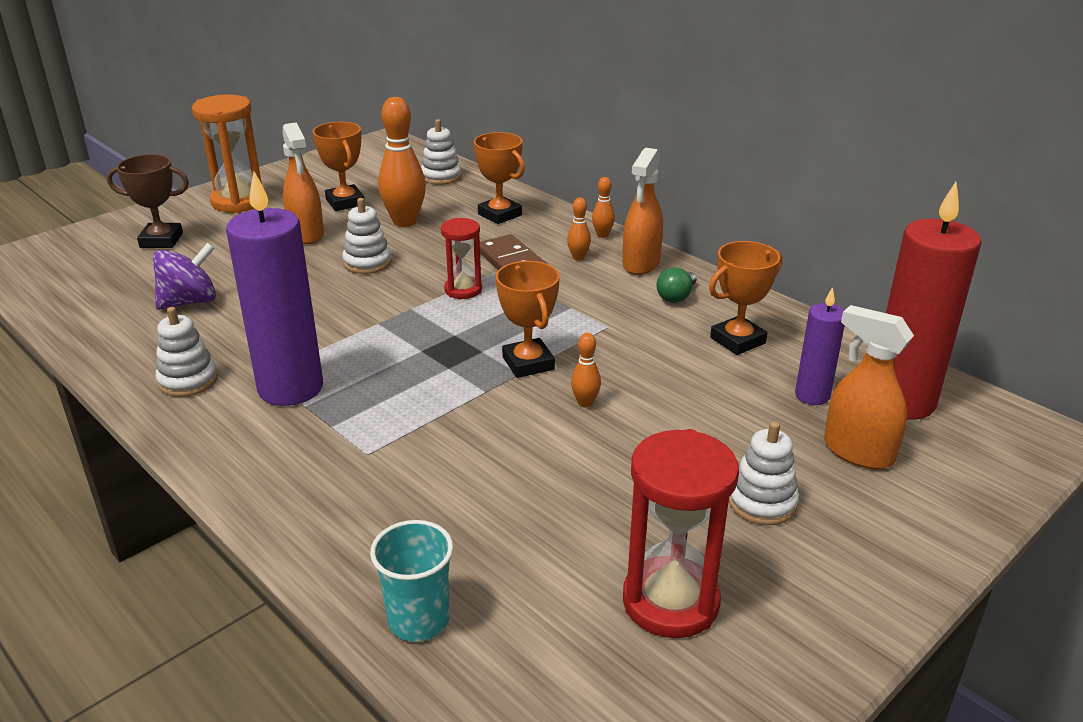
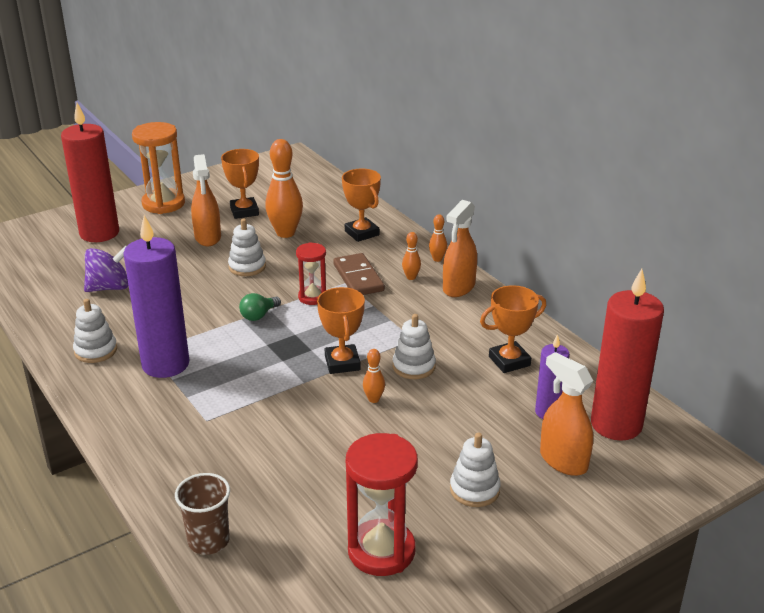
camera: 10 degrees right, 0 degrees up
brown trophy [107,154,189,248] -> red candle [61,103,119,242]
turquoise cup [370,520,453,642] -> brown cup [175,473,230,555]
white stacking toy [421,119,461,185] -> white stacking toy moved to [393,314,436,379]
green light bulb [656,267,697,303] -> green light bulb moved to [239,293,281,321]

